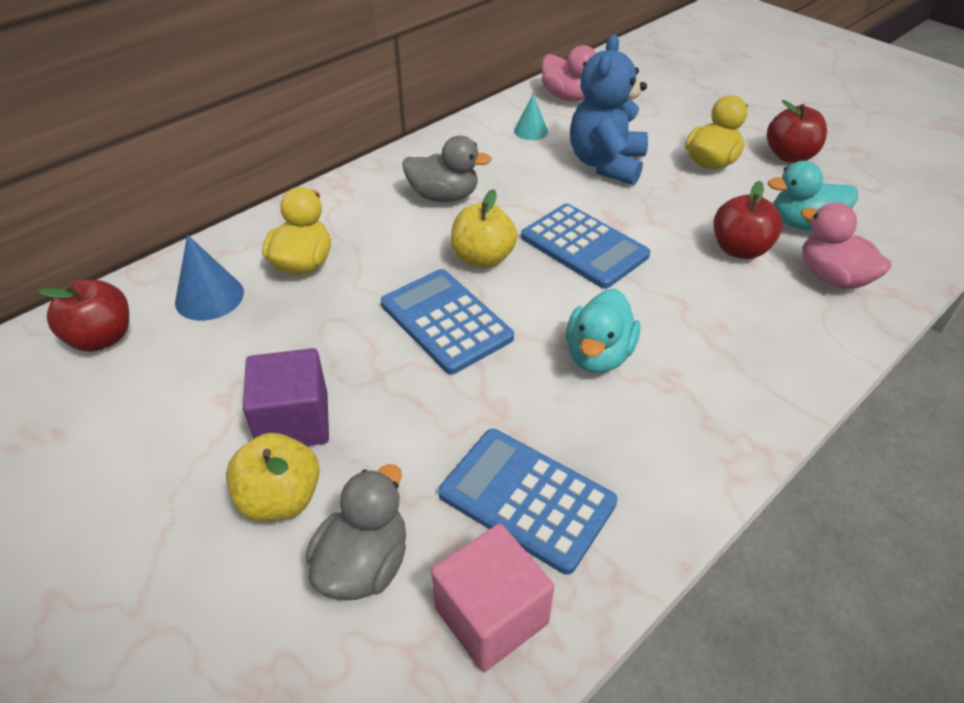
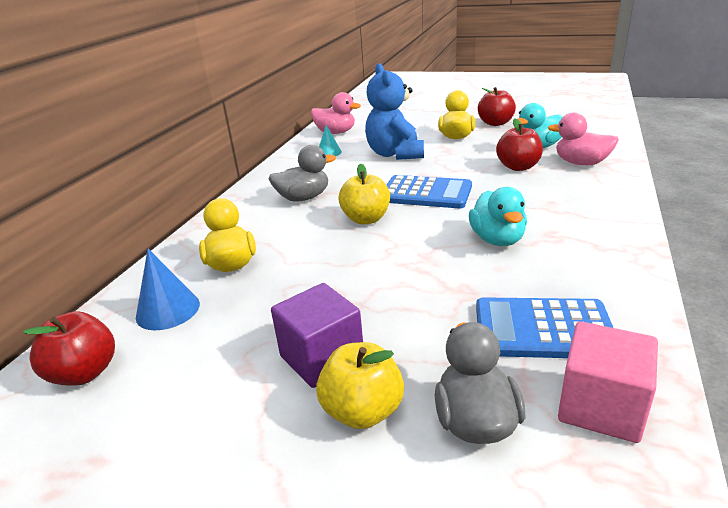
camera: 25 degrees left, 15 degrees down
blue calculator [381,269,514,374] -> none

